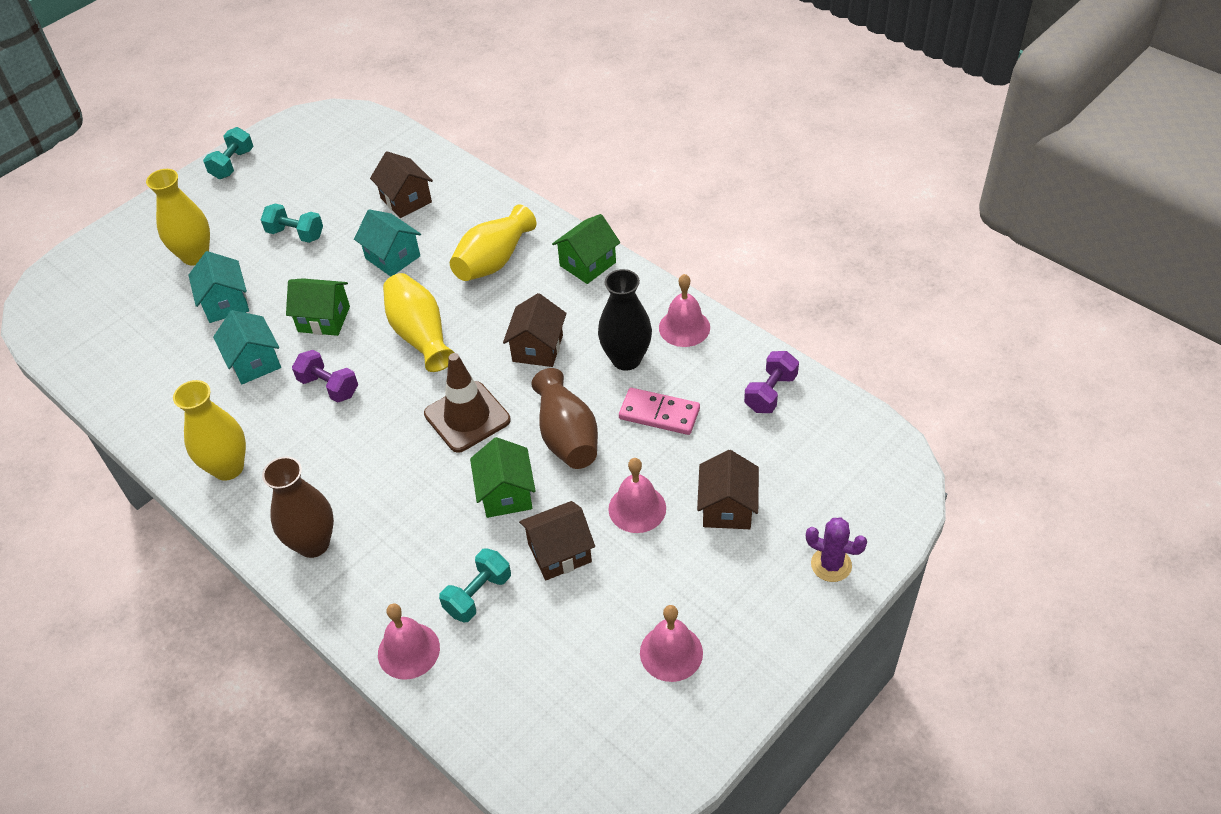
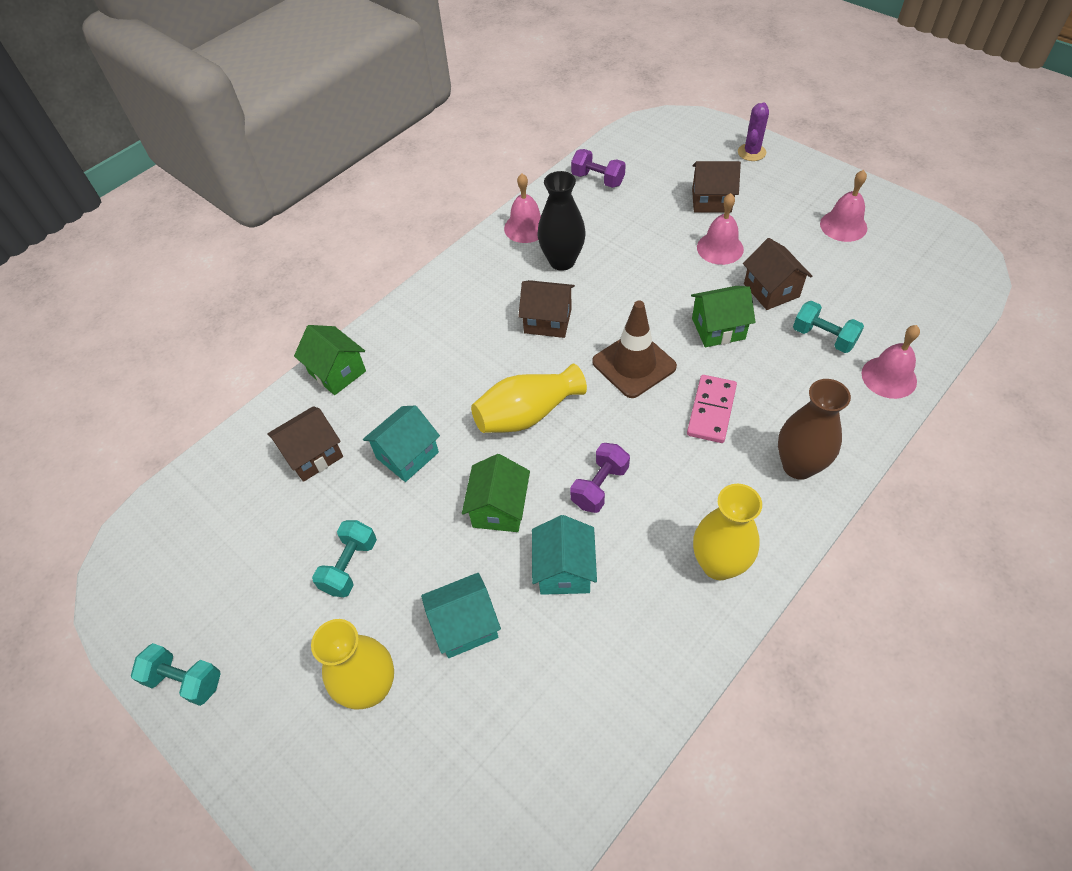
camera: 90 degrees left, 5 degrees up
turquoise house [213,310,281,384] -> turquoise house turned 60 degrees counterclockwise [532,515,597,595]
yellow vase [450,205,536,281] -> none
brown vase [531,368,598,469] -> none
green house [552,214,620,284] -> green house moved to [294,325,366,395]
pink domino [619,388,700,435] -> pink domino moved to [687,375,737,443]

